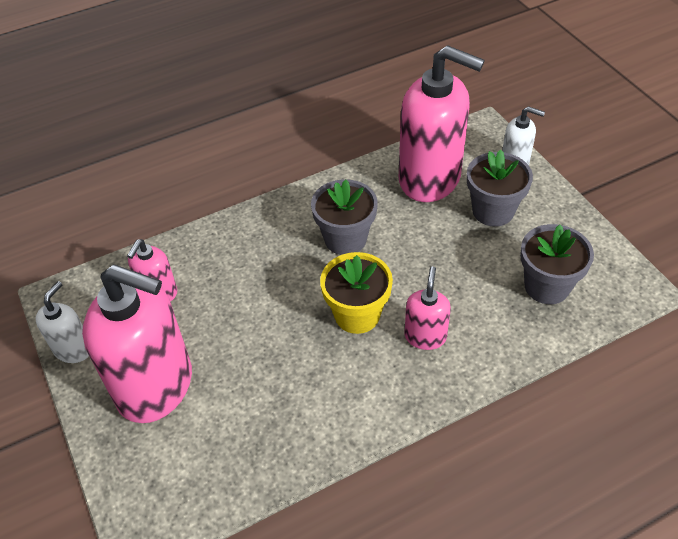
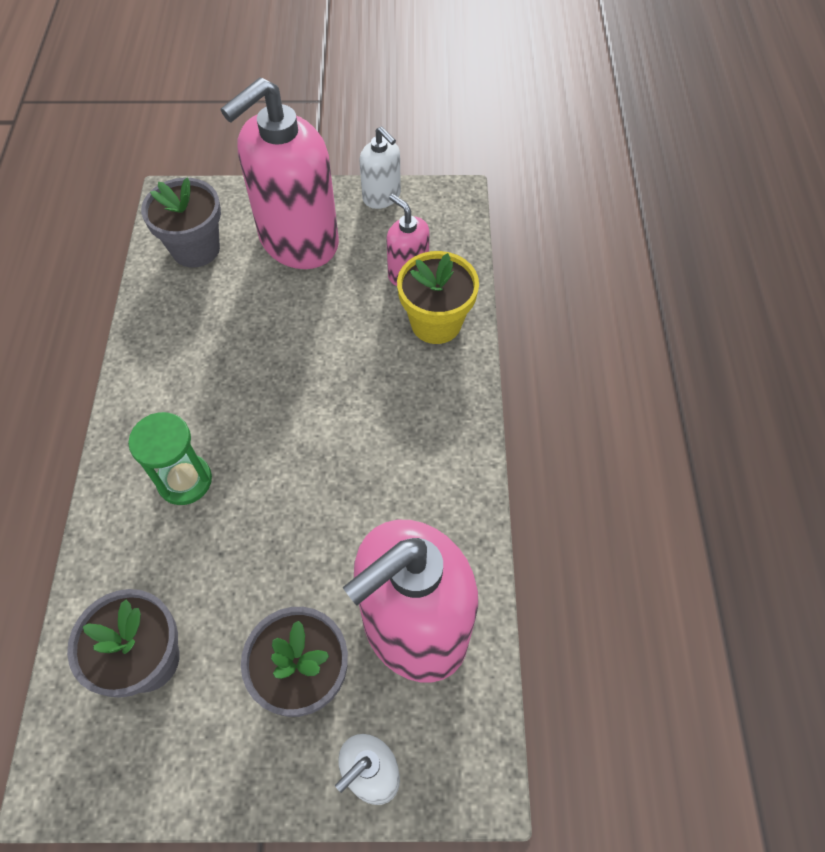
camera: 115 degrees right, 10 degrees up
grey flower pot [311,179,378,255] -> grey flower pot moved to [141,178,221,268]
yellow flower pot [320,252,393,334] -> yellow flower pot moved to [397,251,479,344]
pink soap dispenser [405,266,451,350] -> green hourglass [128,412,212,505]

